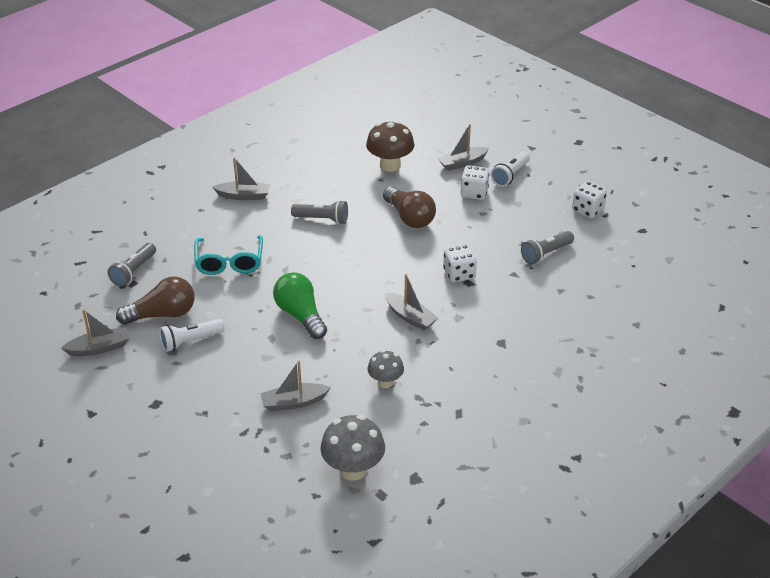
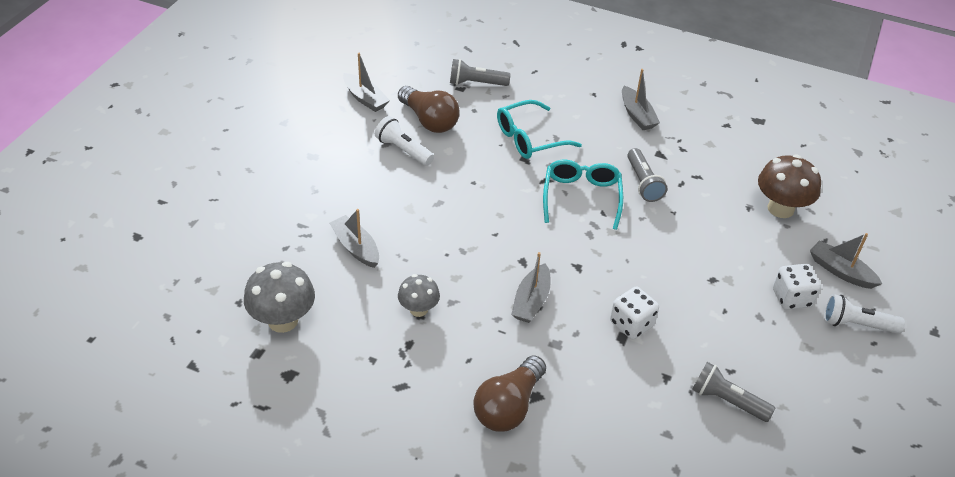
camera: 65 degrees right, 5 degrees up
green light bulb [273,272,327,339] -> none
brown light bulb [383,186,436,228] -> brown light bulb moved to [473,356,546,432]
white dice [572,181,607,218] -> none
none -> turquoise glasses [543,160,623,230]

